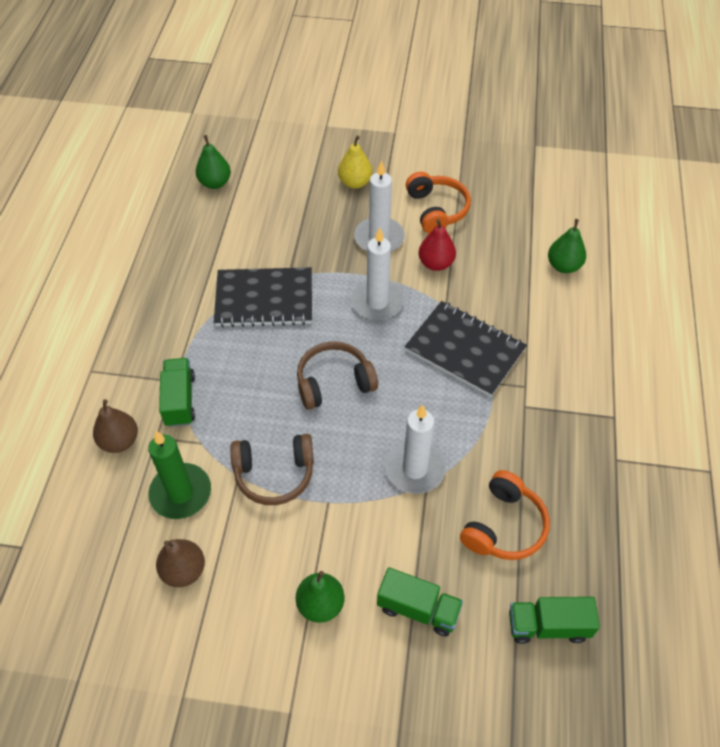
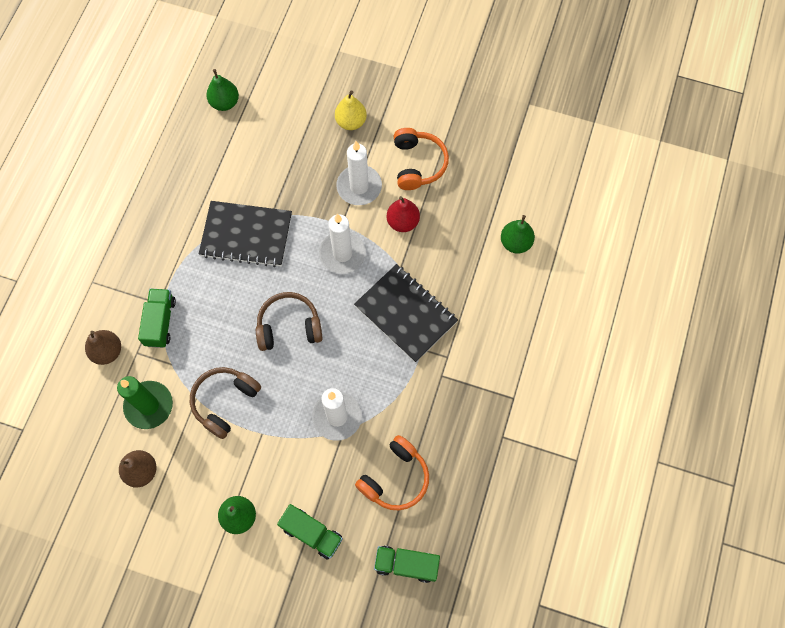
camera: 10 degrees right, 15 degrees up
brown headphones [230,434,314,505] -> brown headphones turned 120 degrees clockwise [190,367,261,439]

